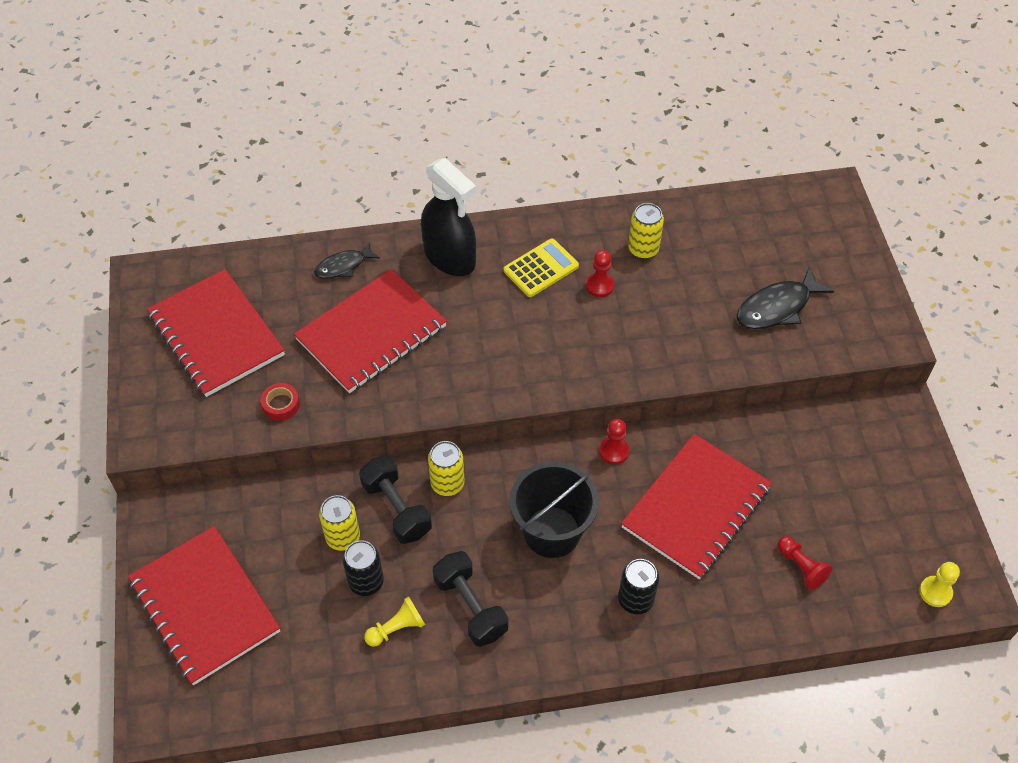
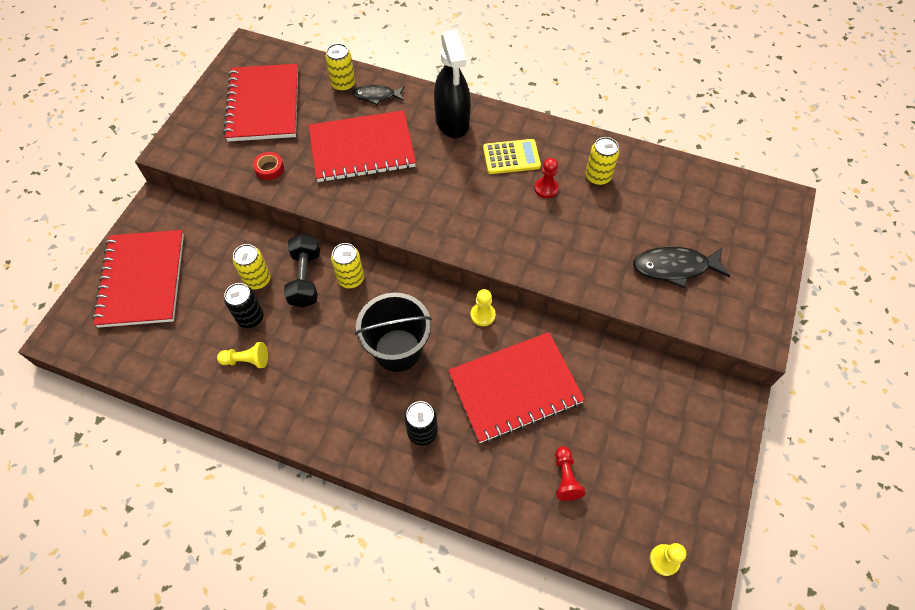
camera: 30 degrees right, 5 degrees up
black dumbbell [433,551,508,647] -> none
red pawn [599,419,629,464] -> yellow pawn [471,289,496,326]
none -> yellow can [326,43,355,92]

